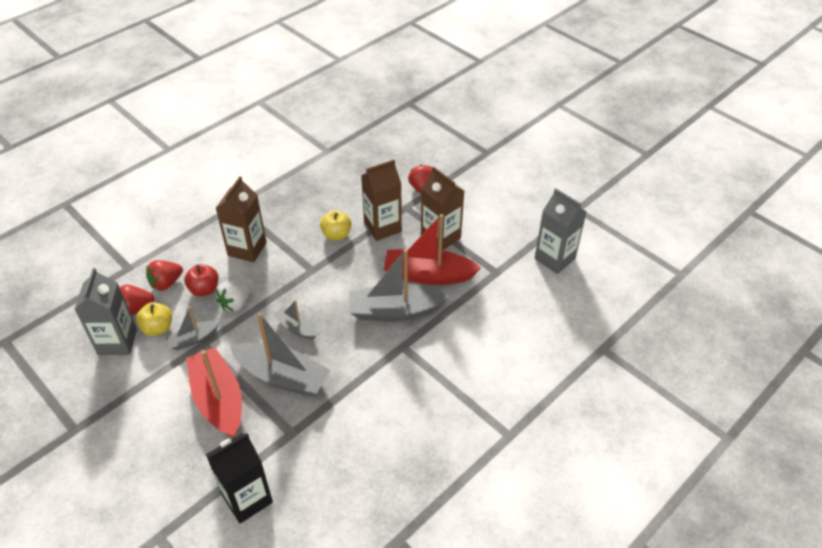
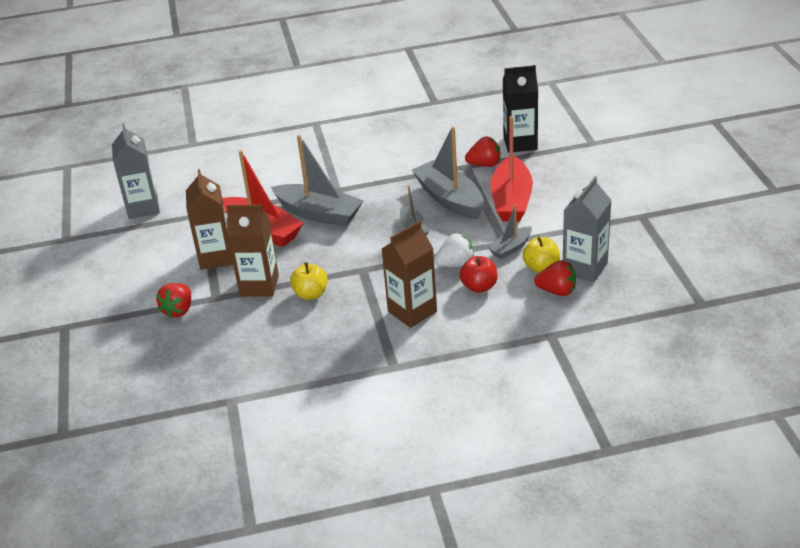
camera: 145 degrees left, 10 degrees down
red strawberry [146,260,183,291] -> red strawberry moved to [465,136,500,167]
grey boat [166,306,220,350] -> grey boat turned 135 degrees clockwise [488,205,532,259]

